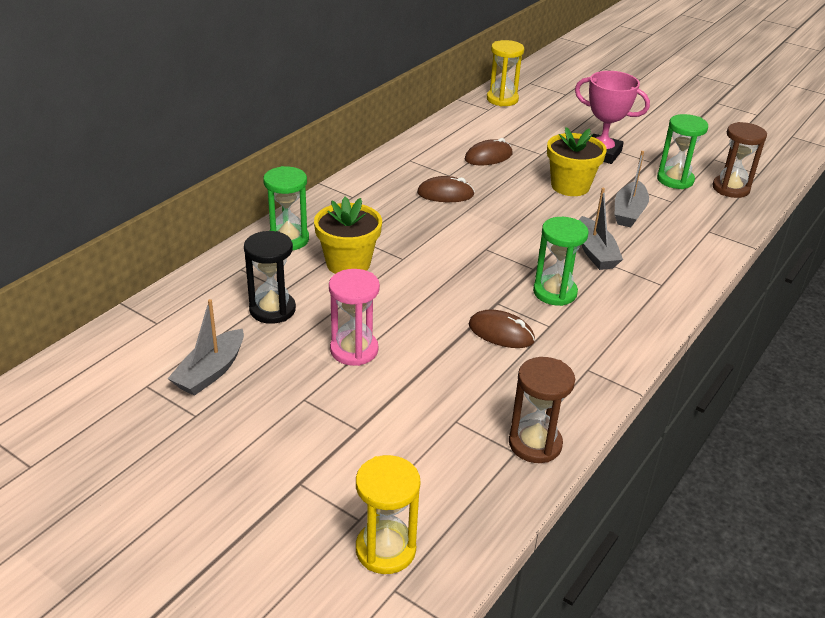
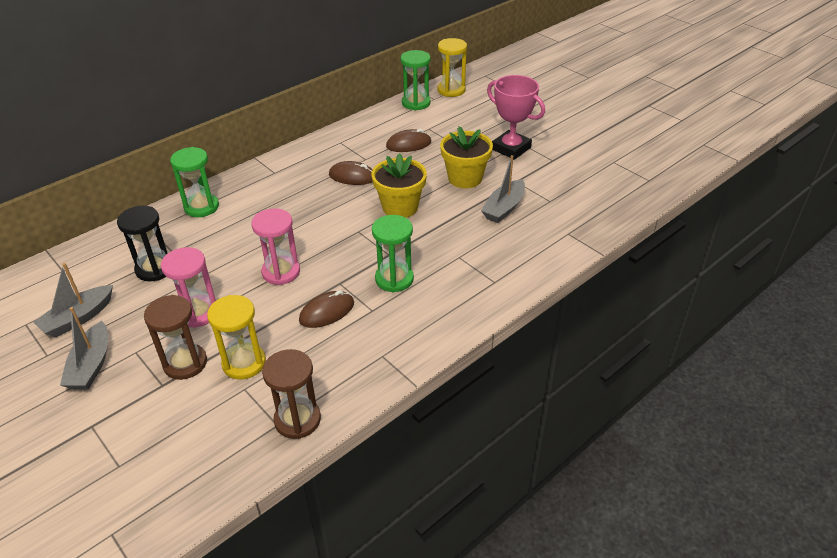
camera: 15 degrees right, 5 degrees up
yellow flower pot [314,197,382,274] -> yellow flower pot moved to [372,153,427,218]
yellow hourglass [356,455,421,574] -> yellow hourglass moved to [207,295,266,380]
brown mouse [469,309,535,348] -> brown mouse turned 75 degrees counterclockwise [299,290,354,328]
grey boat [579,188,623,270] -> grey boat moved to [60,307,108,389]
green hourglass [657,114,708,189] -> green hourglass moved to [400,50,430,111]
brown hourglass [712,122,767,198] -> brown hourglass moved to [144,295,207,380]
none -> pink hourglass [251,208,300,285]

